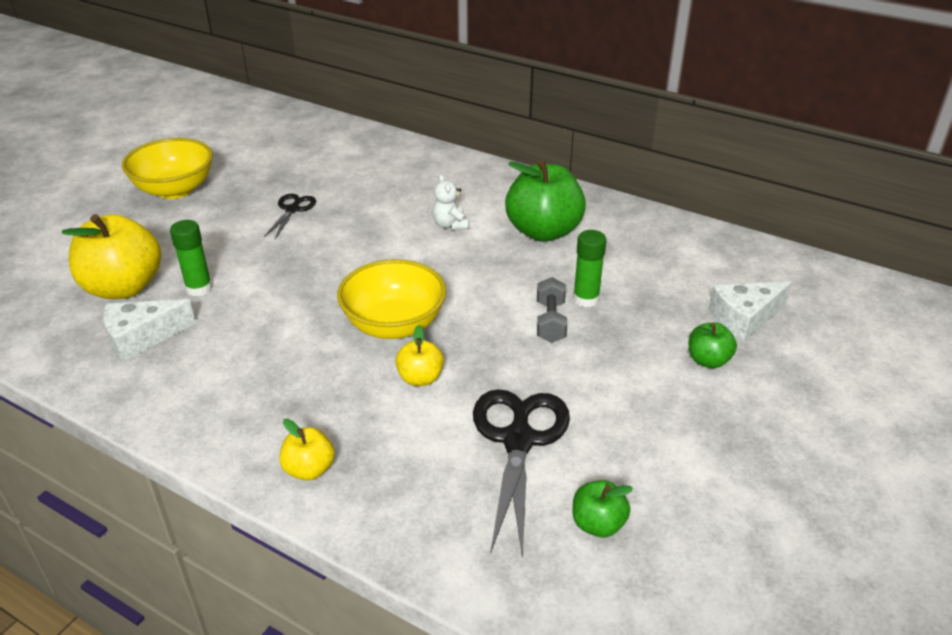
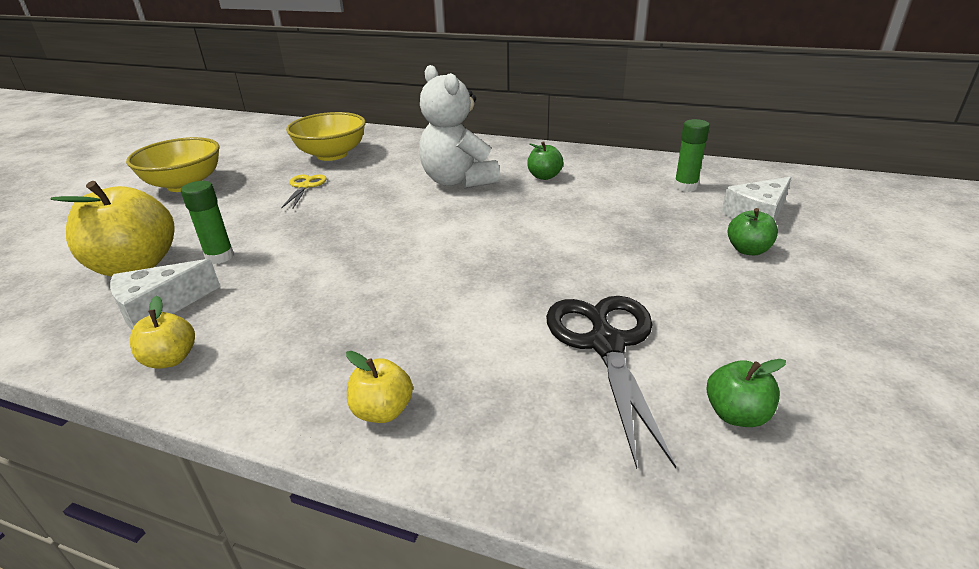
camera: 10 degrees left, 5 degrees down
black scissors [264,194,316,239] -> yellow scissors [281,174,327,209]
yellow bowl [337,259,446,339] -> yellow bowl moved to [286,112,366,161]
yellow apple [395,325,444,386] -> yellow apple moved to [130,296,195,369]
white teddy bear [432,174,469,230] -> white teddy bear [419,65,500,188], size x2.22
green apple [505,159,586,242] -> green apple [527,141,563,180], size x0.50
grey dumbbell [537,277,567,343] -> none
green glue stick [573,230,606,307] -> green glue stick moved to [674,119,710,192]

